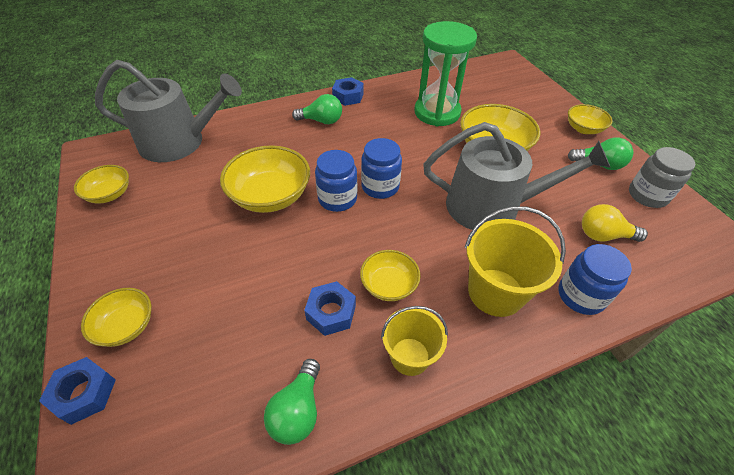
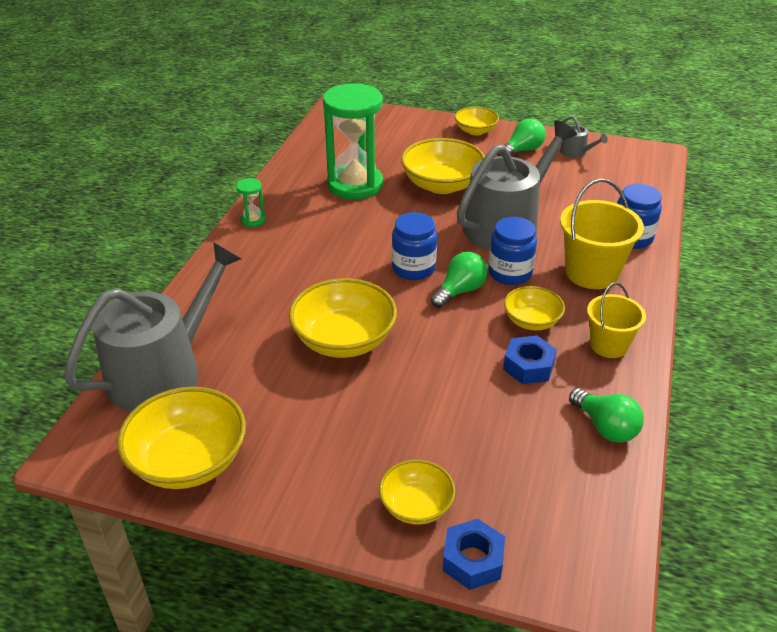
camera: 50 degrees left, 10 degrees down
yellow bowl [74,165,129,204] -> yellow bowl [117,387,246,489], size x1.72
green light bulb [292,94,342,124] -> green light bulb moved to [431,252,487,308]
blue jar [315,150,357,212] -> blue jar moved to [488,217,537,285]
blue nut [332,77,364,106] -> green hourglass [236,178,265,227]
yellow light bulb [582,204,648,242] -> none
grey jar [629,147,695,208] -> grey watering can [560,116,608,158]

